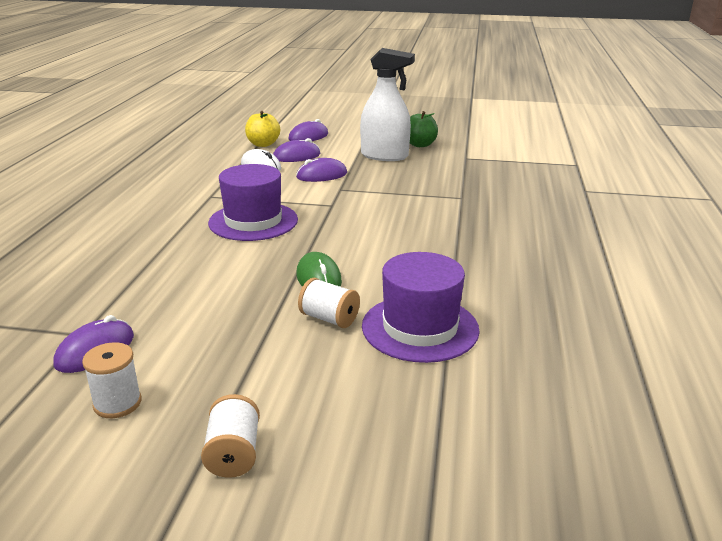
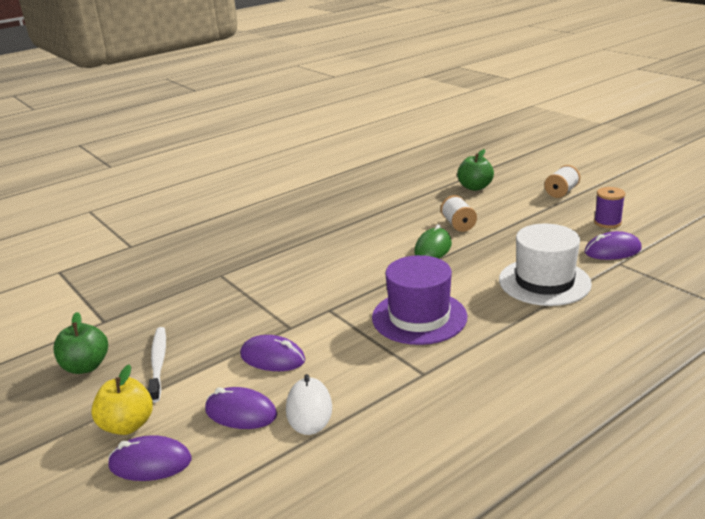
camera: 135 degrees left, 0 degrees up
white spool [82,342,142,418] -> purple spool [594,187,625,228]
yellow apple [245,111,280,147] -> yellow apple moved to [91,365,153,435]
white spray bottle [360,48,415,161] -> white toothbrush [148,327,166,403]
purple hat [362,252,480,363] -> none
none -> green apple [457,149,494,191]
none -> white hat [499,224,592,306]

